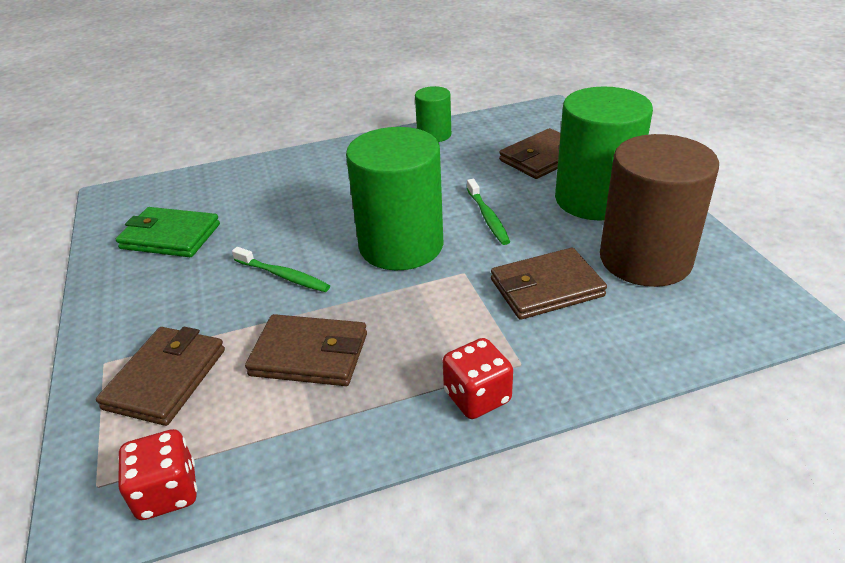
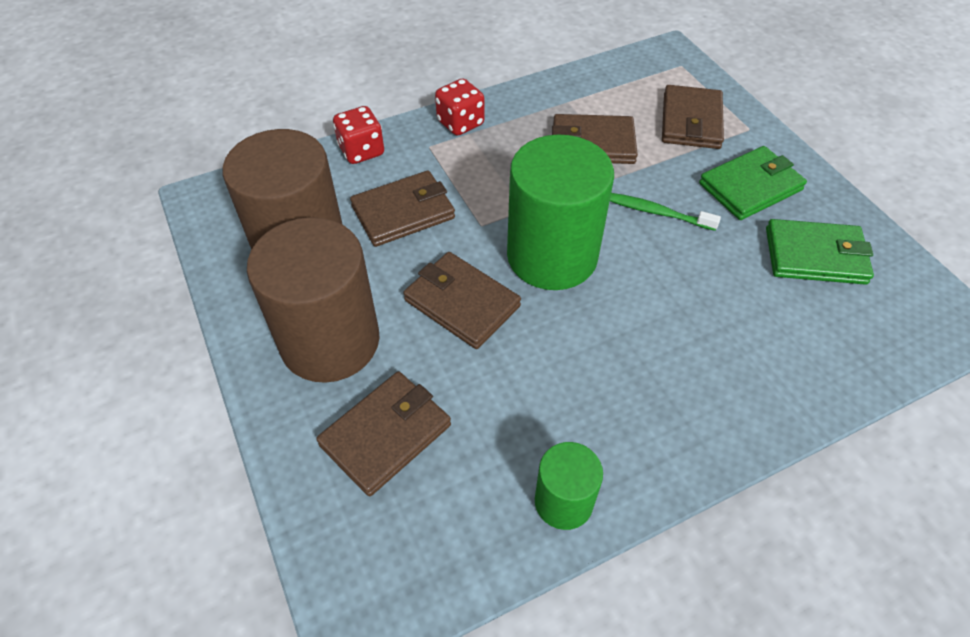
camera: 170 degrees right, 15 degrees up
red dice [118,429,197,520] -> red dice moved to [333,106,384,164]
green toothbrush [467,179,510,245] -> brown wallet [403,252,521,349]
green cylinder [555,87,653,221] -> brown cylinder [247,217,380,383]
none -> green wallet [699,146,807,220]

